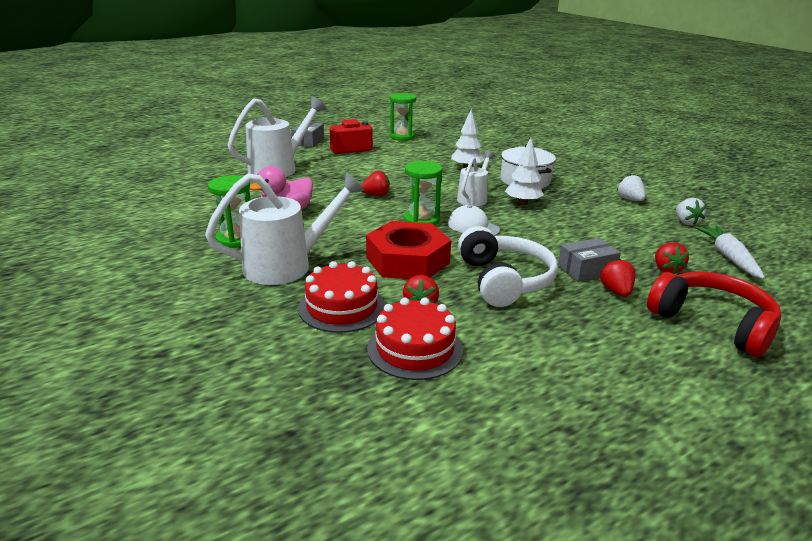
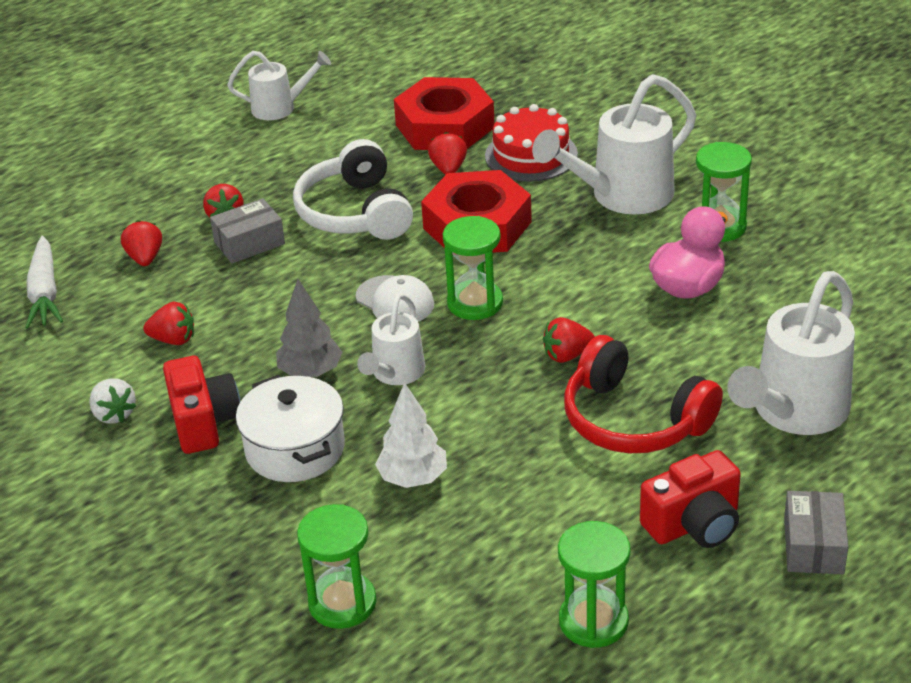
camera: 175 degrees right, 10 degrees up
red cake [367,298,463,380] -> red nut [394,77,495,150]
white tree [505,138,544,205] -> grey tree [276,279,342,378]
red headphones [647,272,781,357] -> red headphones moved to [564,335,723,453]
white strawberry [676,198,706,225] -> none
none -> red strawberry [143,302,194,345]
none -> red camera [163,356,241,454]
none -> white watering can [227,51,331,120]
none -> green hourglass [297,504,376,629]

